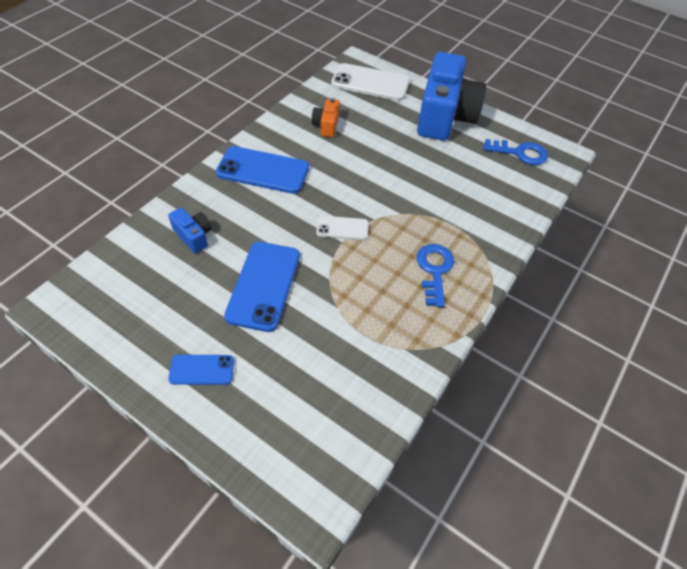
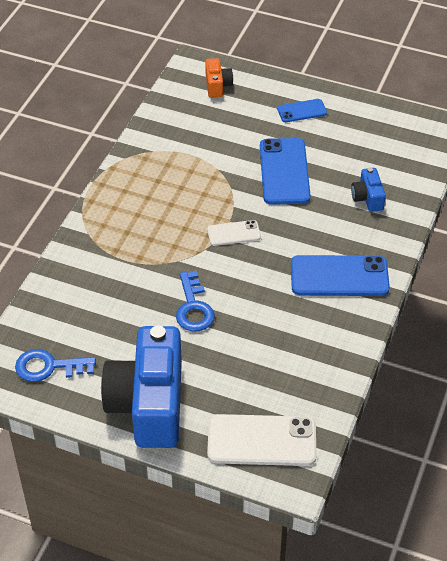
camera: 170 degrees right, 5 degrees down
blue camera [168,208,212,253] -> blue camera turned 45 degrees clockwise [351,167,386,212]
orange camera [312,98,340,137] -> orange camera moved to [205,58,233,98]
blue key [417,244,454,307] -> blue key moved to [176,271,215,332]

